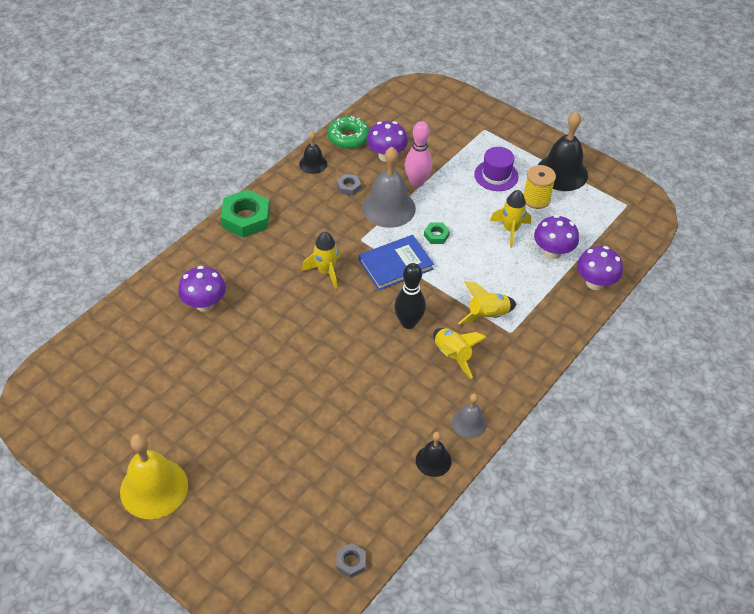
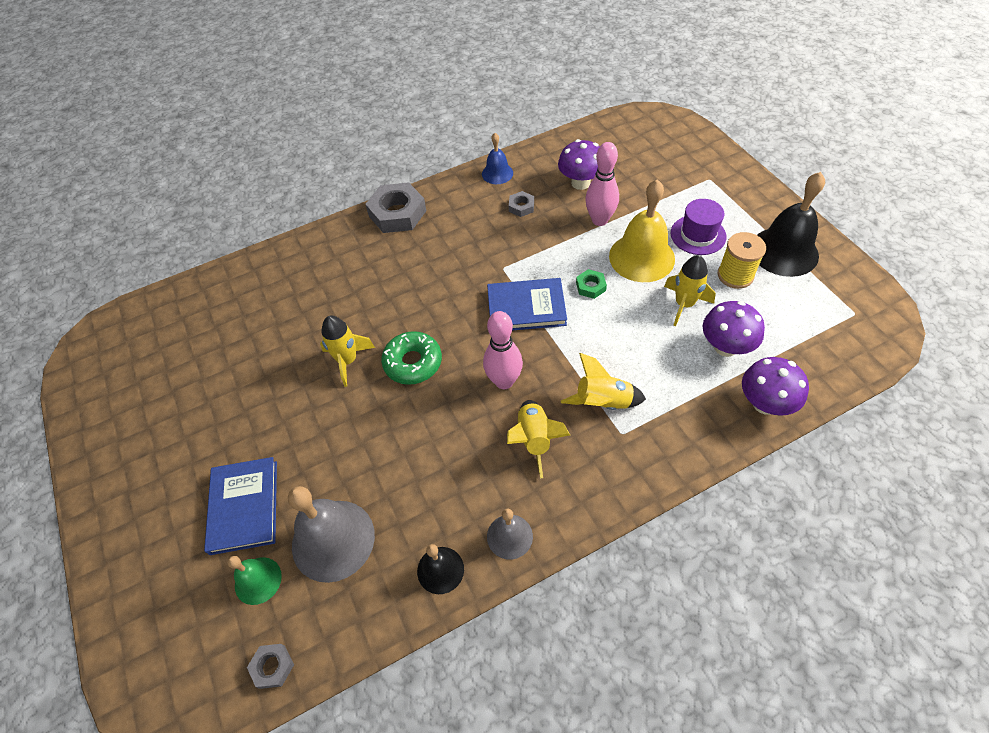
camera: 30 degrees right, 5 degrees up
yellow bell [120,434,188,519] -> yellow bell moved to [609,179,675,282]
purple mushroom [178,266,226,312] -> none
green nut [221,189,270,238] -> grey nut [365,182,426,233]
black bell [299,131,327,174] -> blue bell [482,133,513,184]
yellow rocket [302,232,341,289] -> yellow rocket moved to [320,316,375,387]
green donut [328,116,370,149] -> green donut moved to [381,331,442,385]
grey bell [362,147,416,228] -> grey bell moved to [288,486,375,583]
black bowling pin [394,263,426,329] -> pink bowling pin [483,311,523,389]
none -> blue book [204,457,277,555]
none -> green bell [227,556,282,605]

